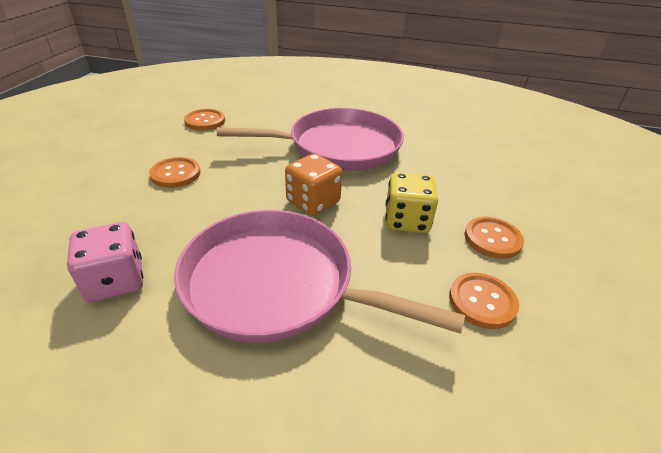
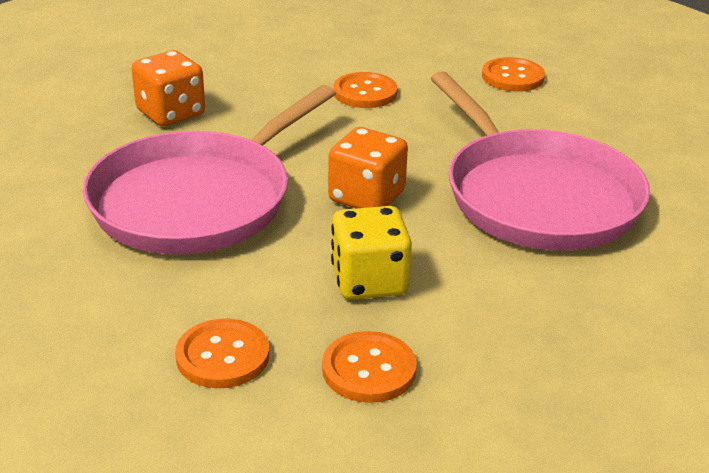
camera: 75 degrees right, 5 degrees down
pink dice [67,222,143,302] -> orange dice [131,50,205,126]
pink pan [174,210,465,343] -> pink pan turned 150 degrees counterclockwise [83,85,336,254]

